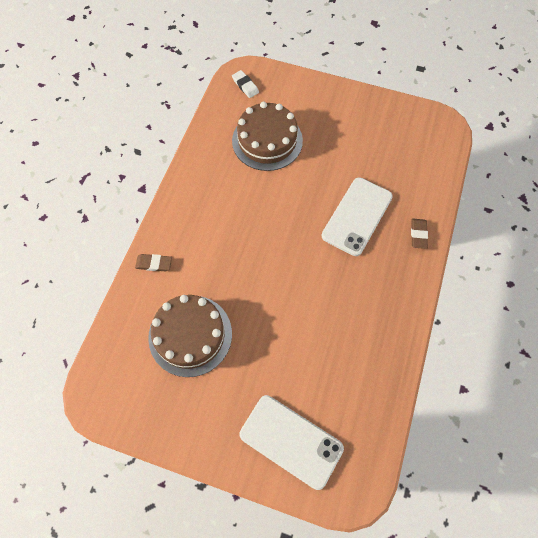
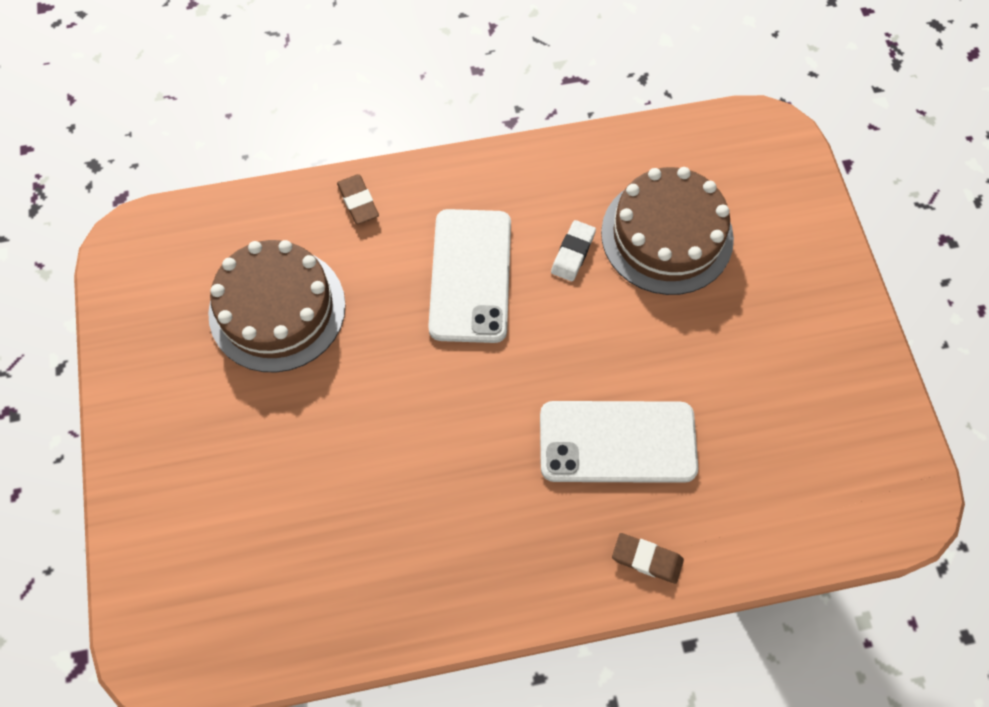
camera: 60 degrees right, 0 degrees up
white eraser [232,70,259,98] -> white eraser moved to [551,220,596,282]
white phone [240,395,344,490] -> white phone moved to [428,209,511,343]
brown eraser [411,219,428,249] -> brown eraser turned 45 degrees clockwise [612,533,684,584]

